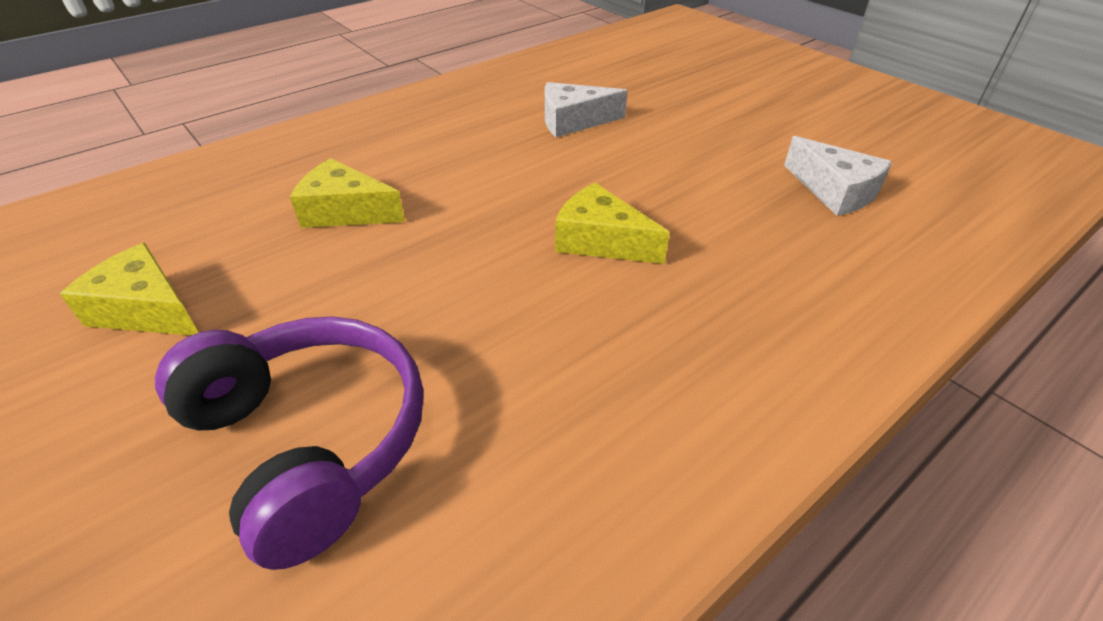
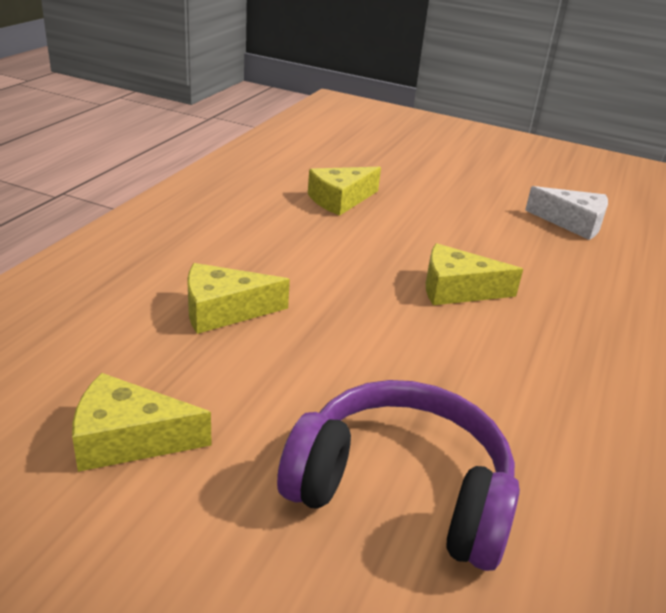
camera: 30 degrees left, 10 degrees down
white cheese [545,82,628,137] -> yellow cheese [308,167,381,216]

